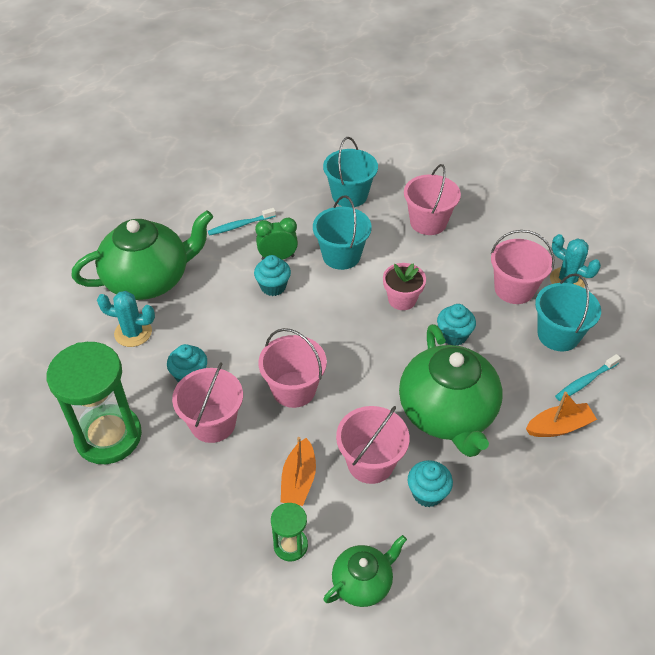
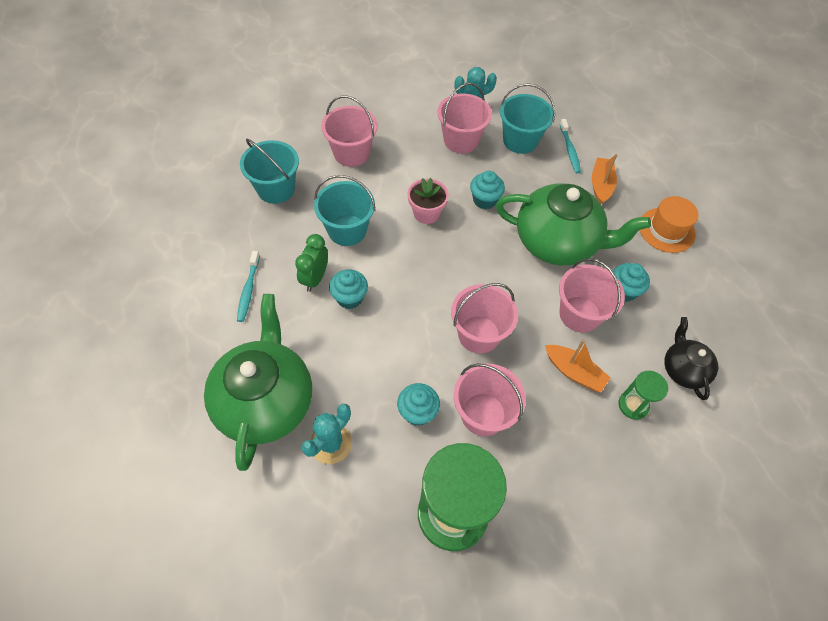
camera: 65 degrees left, 10 degrees up
green teapot [323,535,407,607] -> black teapot [664,317,718,400]
none -> orange hat [640,196,699,253]

